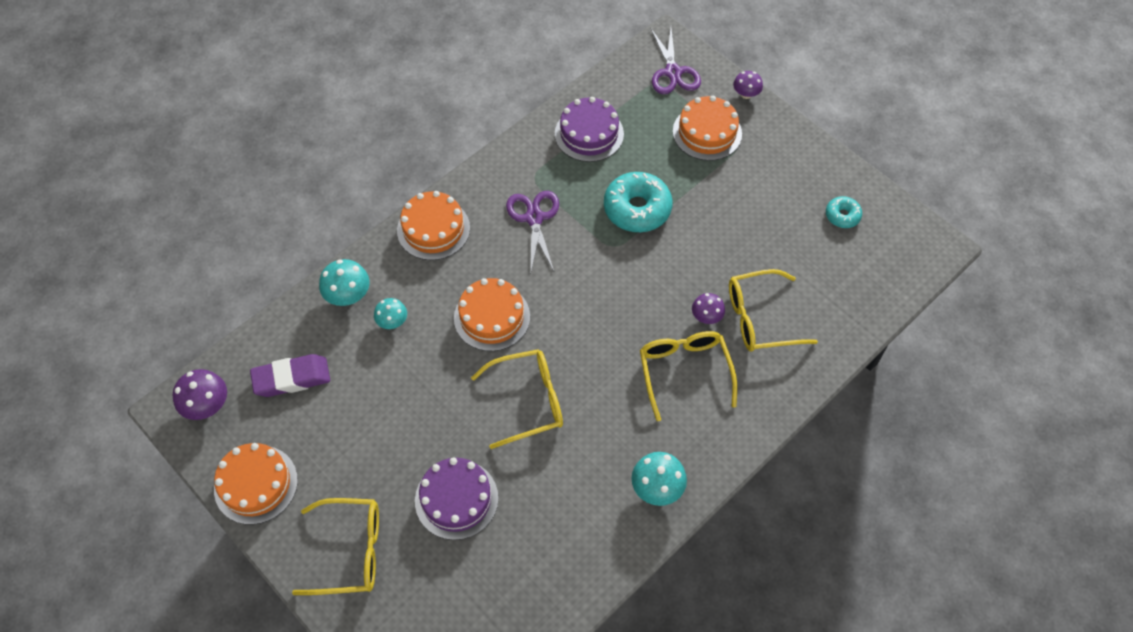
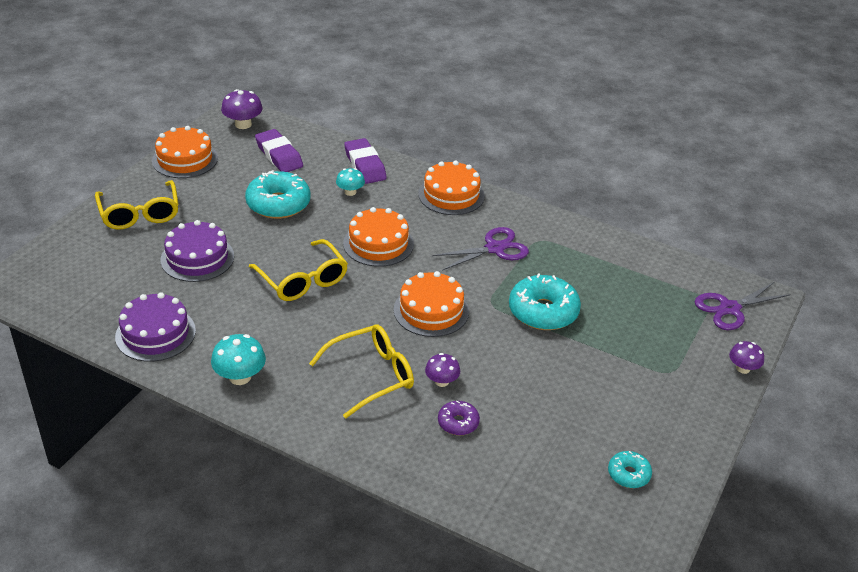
camera: 70 degrees right, 20 degrees down
turquoise mushroom [319,259,370,306] -> purple eraser [344,138,387,184]
purple cake [555,97,624,162] -> purple cake moved to [115,292,196,362]
orange cake [673,96,742,161] -> orange cake moved to [394,271,469,337]
yellow glasses [729,269,818,351] -> purple donut [438,401,480,435]
none -> turquoise donut [245,170,310,219]

